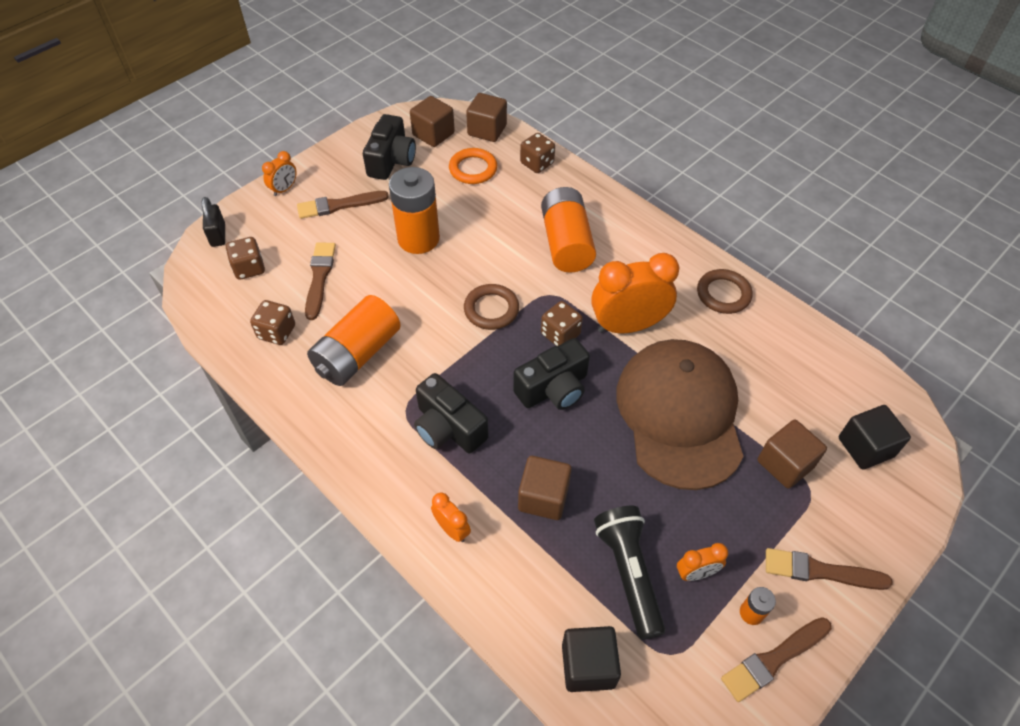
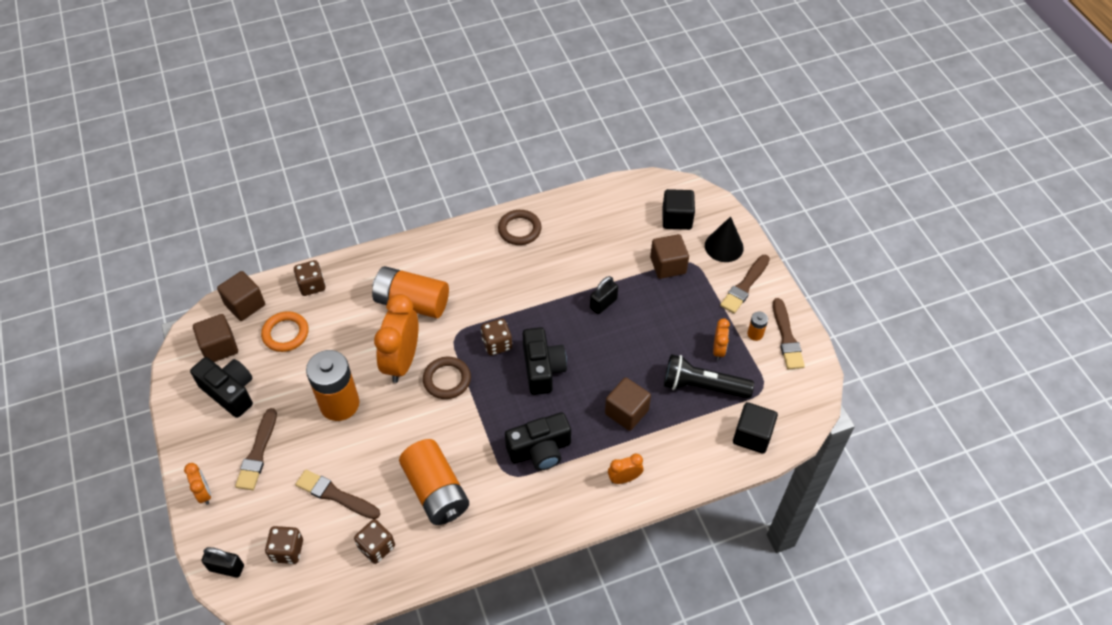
camera: 65 degrees left, 0 degrees up
orange clock [591,253,679,333] -> orange clock moved to [374,294,418,383]
brown cap [616,339,744,490] -> black padlock [590,276,618,314]
none -> black cone [705,216,744,262]

